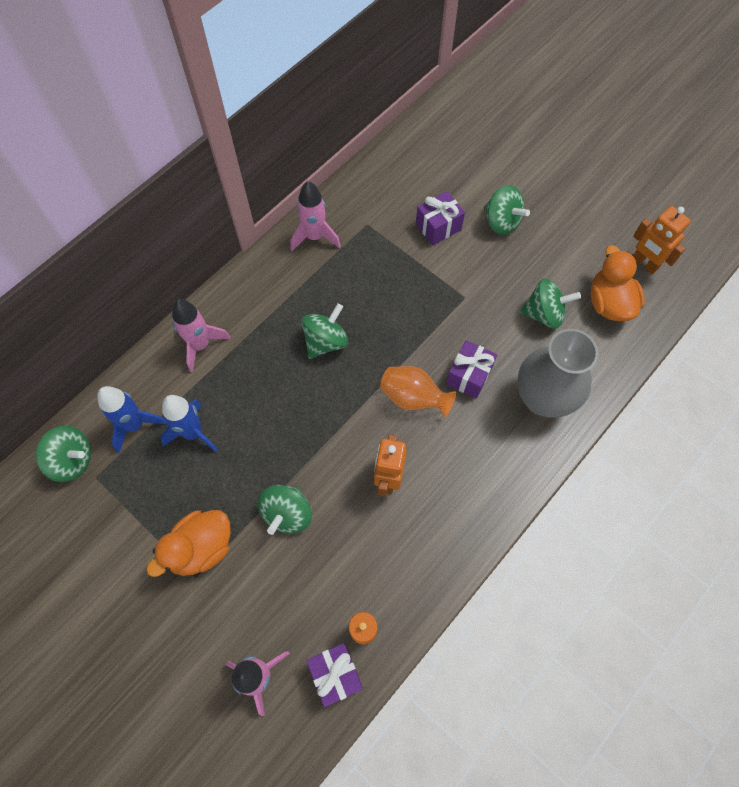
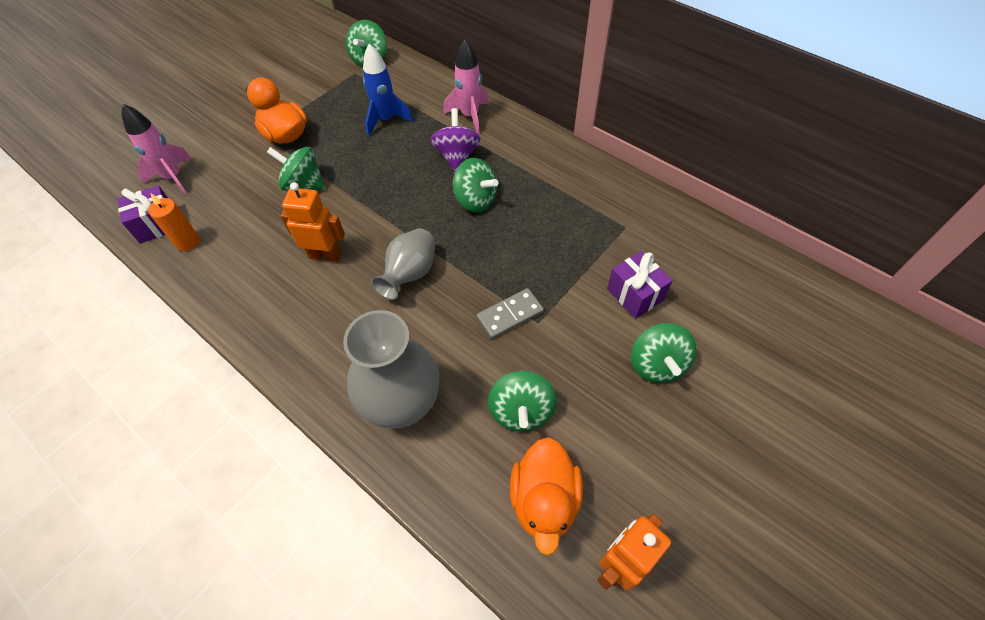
camera: 90 degrees right, 10 degrees down
blue rocket [97,386,167,453] -> none
pink rocket [290,181,341,251] -> none
orange vase [380,366,456,417] -> grey vase [371,228,436,300]
purple gift [446,340,497,399] -> none
green spinning top [484,185,530,235] -> green spinning top turned 45 degrees counterclockwise [631,323,696,383]
orange duck [591,245,645,321] -> orange duck turned 105 degrees clockwise [510,437,583,555]
none -> purple spinning top [430,108,481,171]
none -> grey domino [477,288,544,339]

